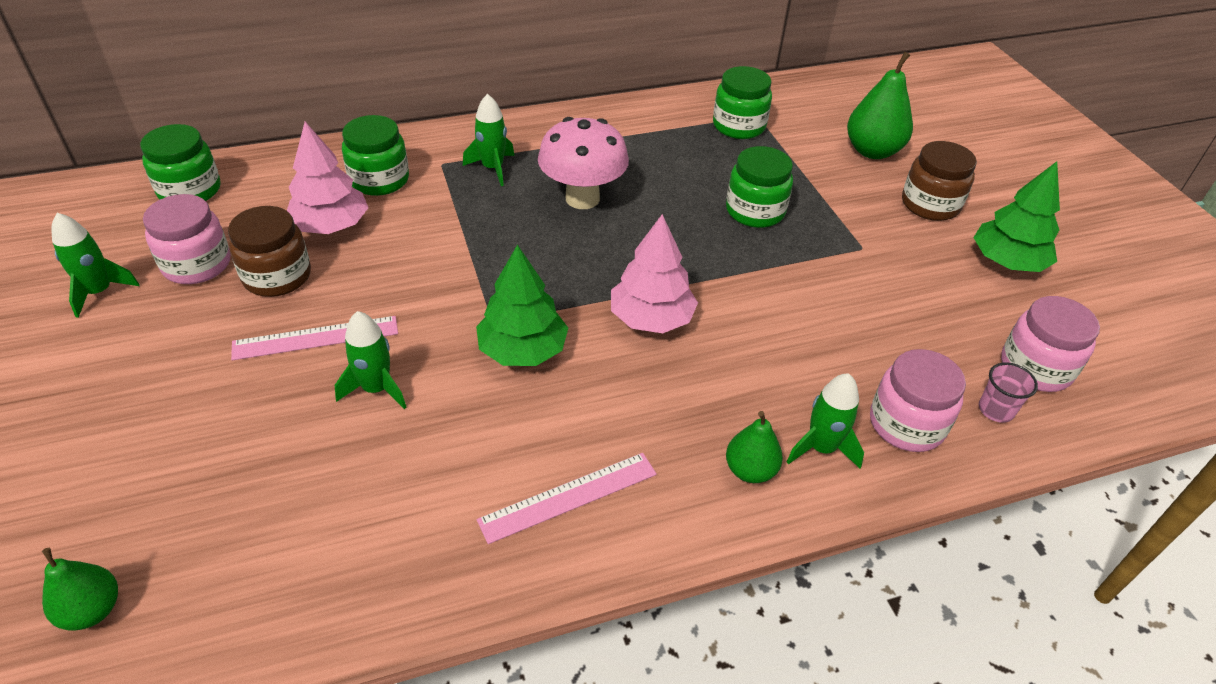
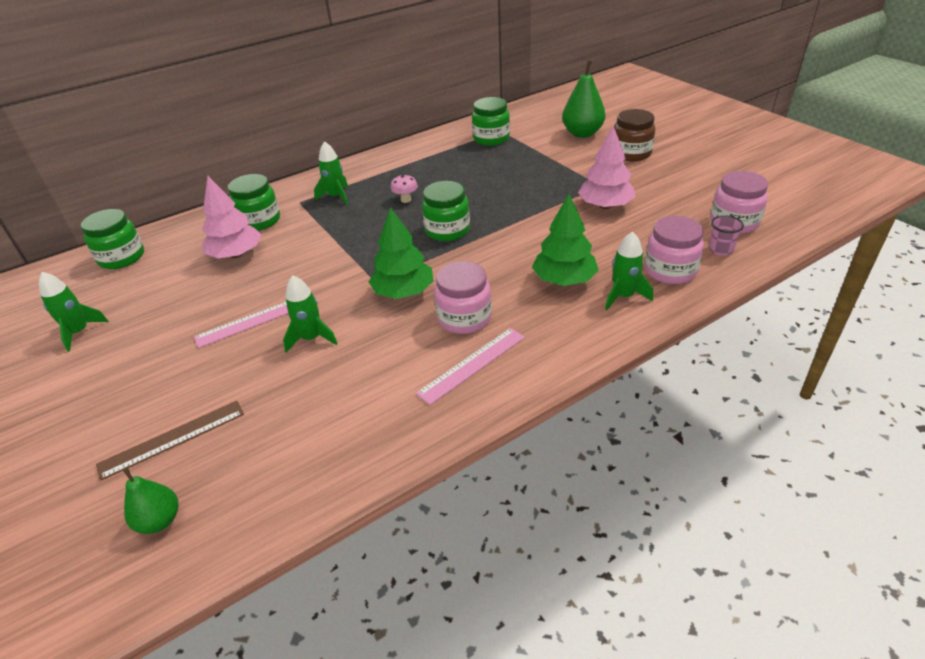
camera: 10 degrees left, 5 degrees down
pink jar [143,194,230,284] -> pink jar moved to [434,261,492,334]
brown jar [228,206,311,297] -> none
pink mushroom [538,117,629,209] -> pink mushroom [390,174,418,203], size x0.44
pink tree [611,214,698,333] -> pink tree moved to [578,125,636,209]
green jar [726,146,793,228] -> green jar moved to [422,181,470,241]
green pear [726,411,783,483] -> none
green tree [973,162,1060,272] -> green tree moved to [532,194,599,286]
none -> brown ruler [96,401,244,481]

